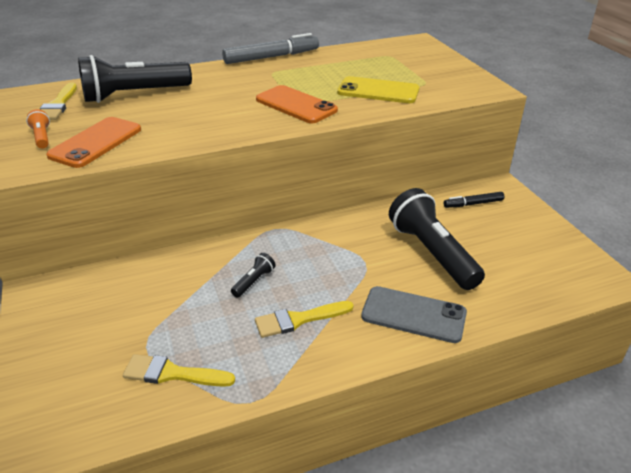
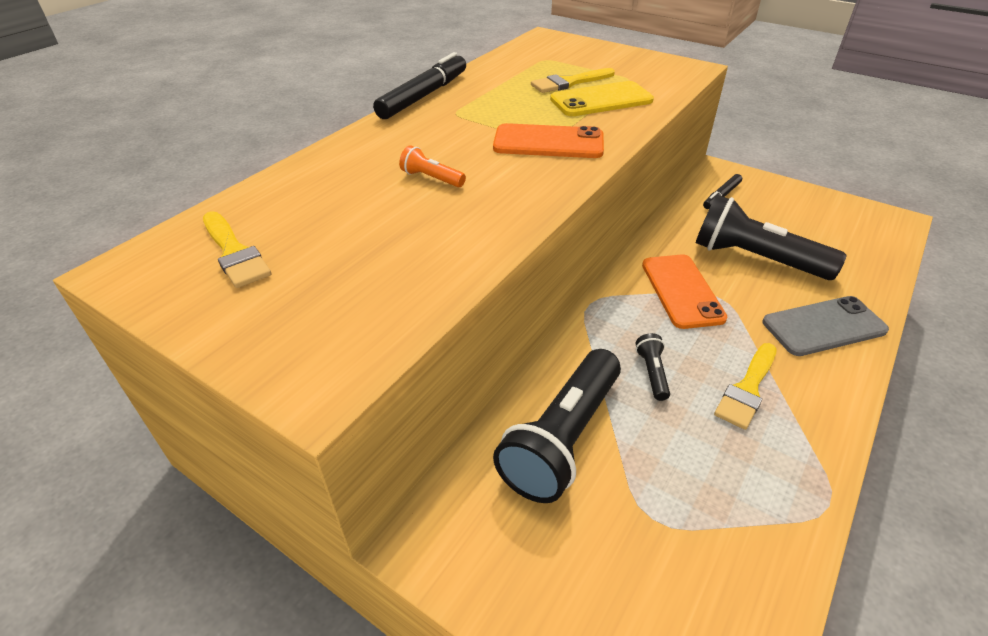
camera: 35 degrees left, 5 degrees up
orange flashlight [26,109,50,149] -> orange flashlight moved to [399,145,466,187]
orange phone [46,117,141,168] -> orange phone moved to [642,254,727,329]
black flashlight [78,55,192,103] -> black flashlight moved to [493,349,621,503]
yellow brush [123,354,235,387] -> yellow brush moved to [531,68,615,93]
grey marker [222,33,319,64] -> black marker [373,52,466,119]

